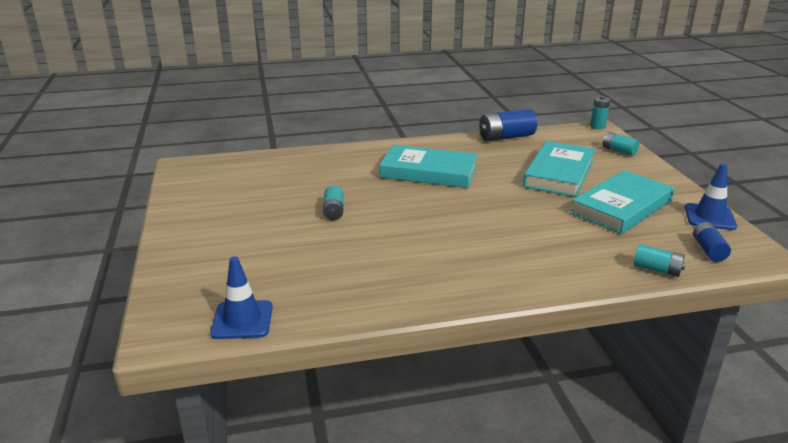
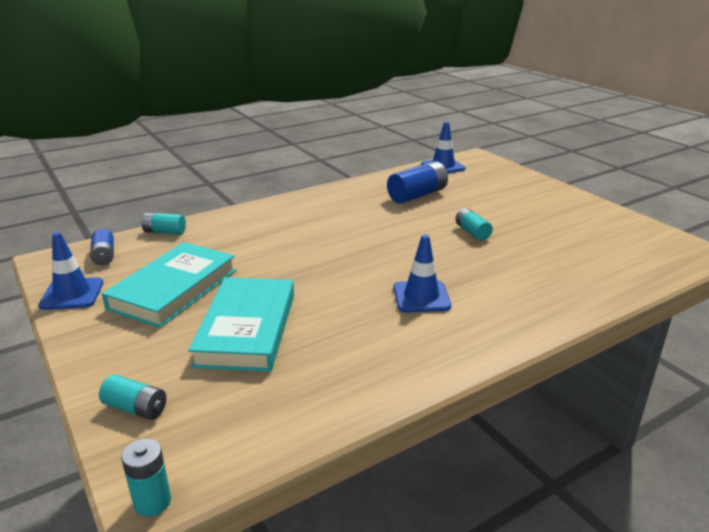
camera: 160 degrees right, 0 degrees up
turquoise book [380,145,477,188] -> blue traffic cone [394,234,451,312]
blue battery [479,109,537,141] -> blue battery moved to [387,161,448,204]

